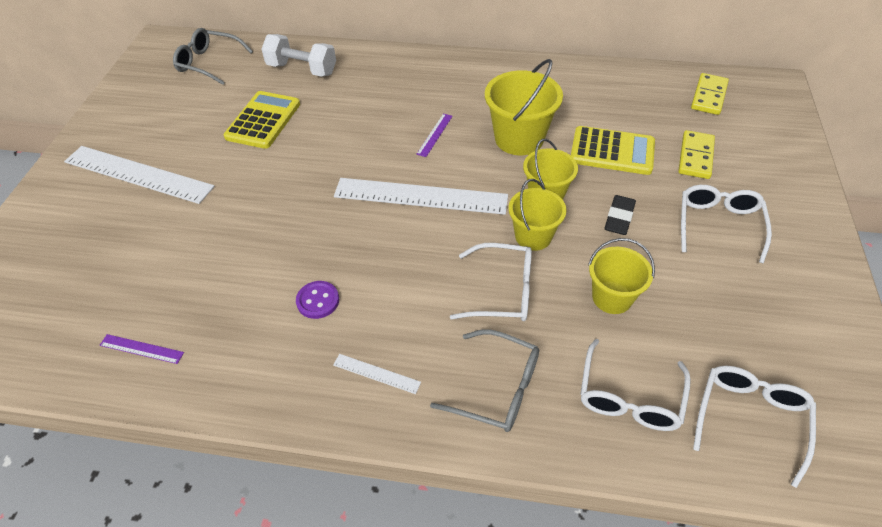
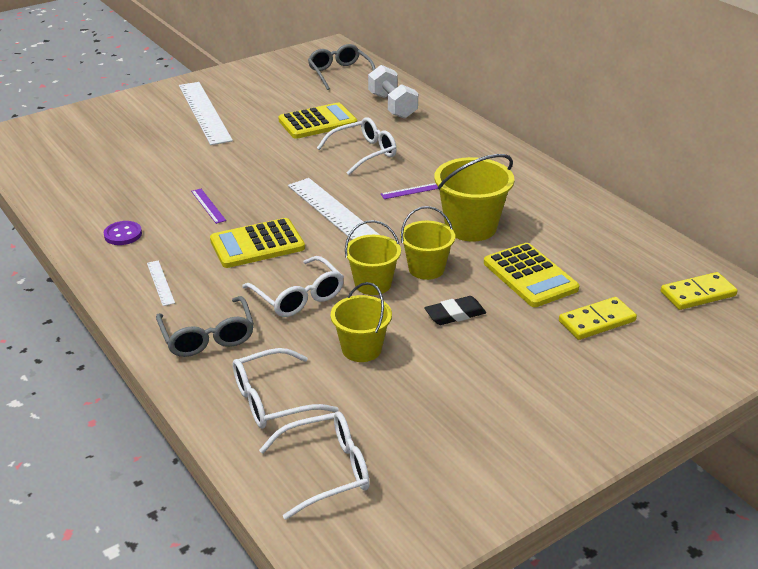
camera: 45 degrees right, 15 degrees down
purple ruler [99,334,184,364] -> purple ruler moved to [191,189,226,224]
purple button [296,281,339,319] -> purple button moved to [104,221,142,245]
white glasses [681,185,772,263] -> white glasses moved to [317,117,397,175]
none -> yellow calculator [210,218,305,268]

